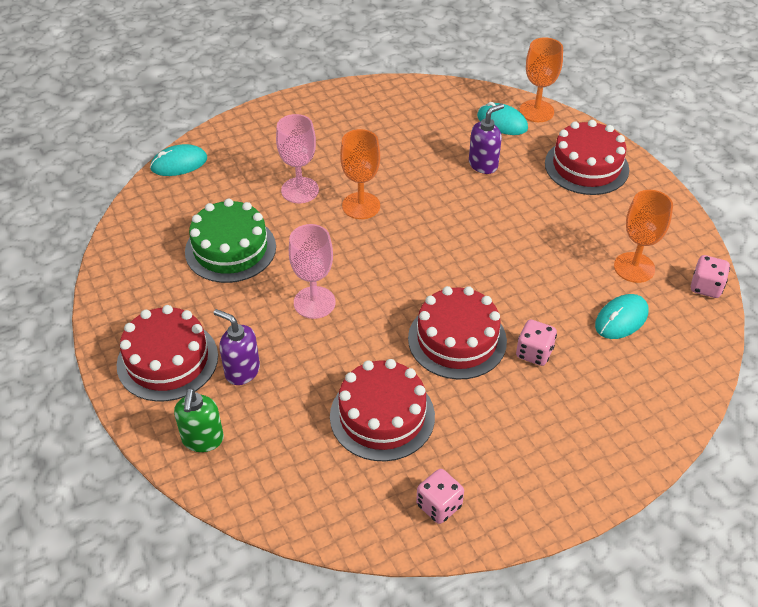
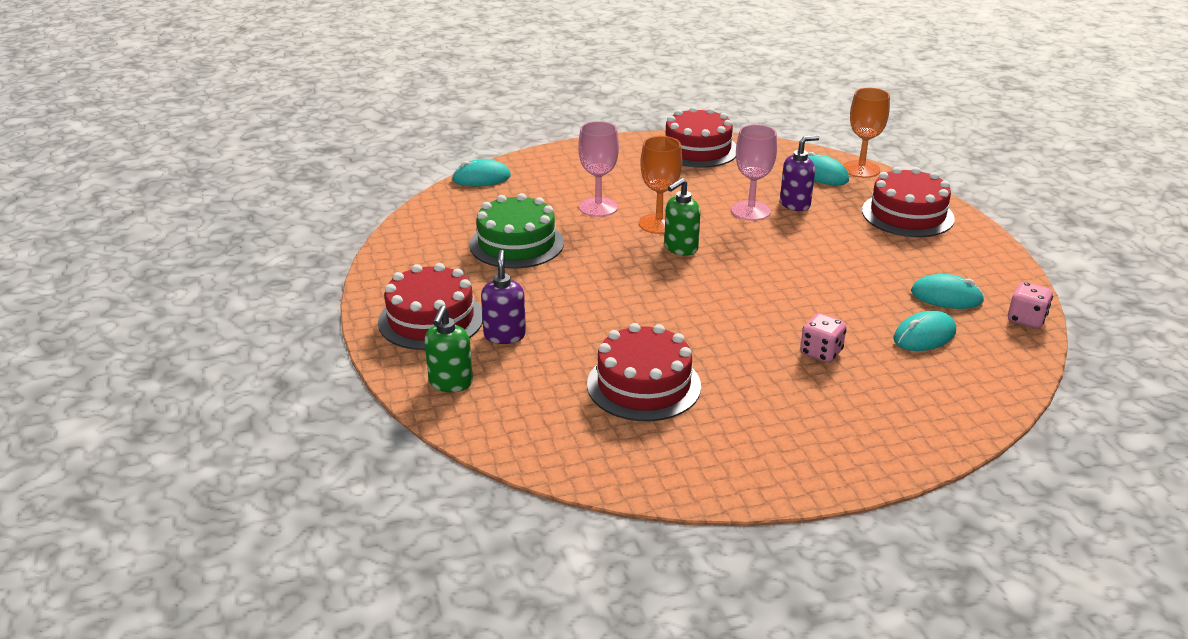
camera: 10 degrees right, 15 degrees down
purple soap dispenser [214,309,260,385] -> purple soap dispenser turned 45 degrees clockwise [481,250,526,344]
pink goblet [289,224,336,319] -> pink goblet moved to [731,124,777,221]
red cake [408,286,507,380] -> red cake moved to [665,106,736,168]
pink dice [416,469,464,524] -> none
orange goblet [614,190,673,283] -> turquoise mouse [911,274,985,309]
none -> green soap dispenser [664,178,701,256]

